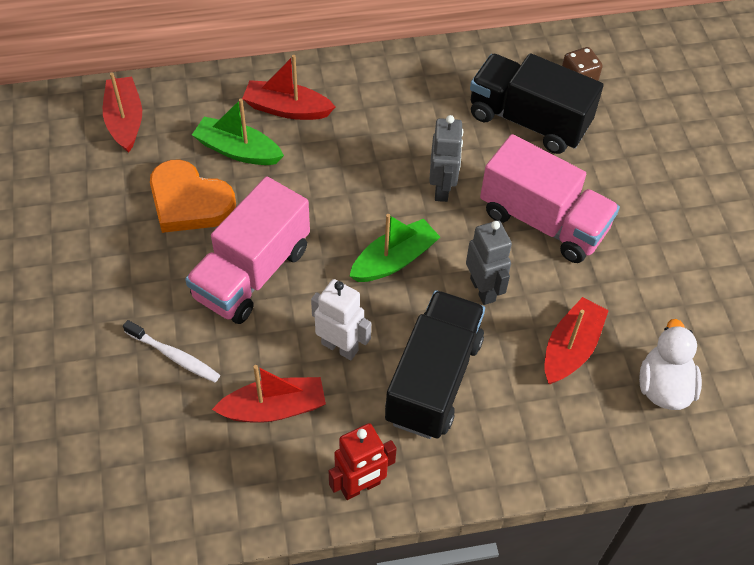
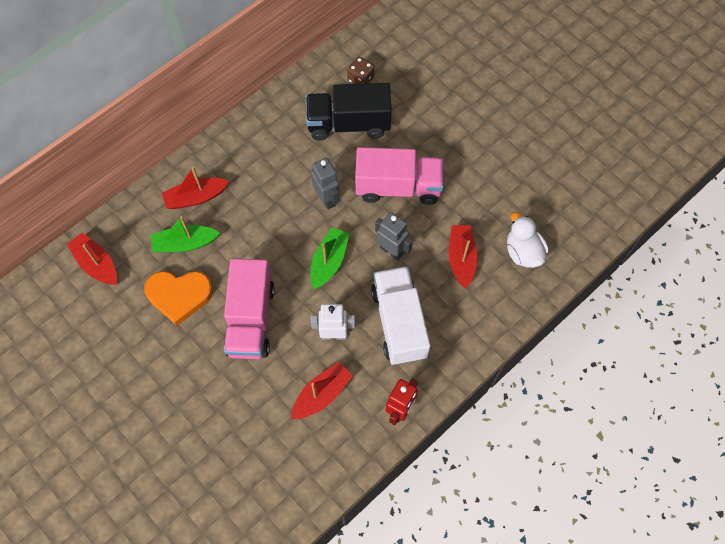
camera: 30 degrees left, 10 degrees up
white toothbrush [123,320,220,382] -> none
black truck [385,290,485,439] -> white truck [371,266,430,365]

